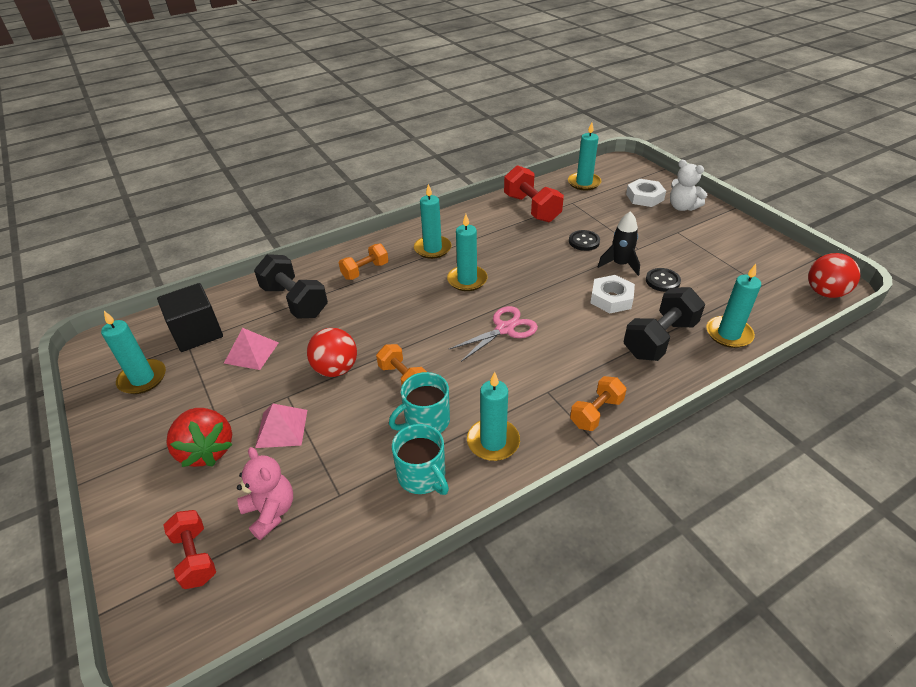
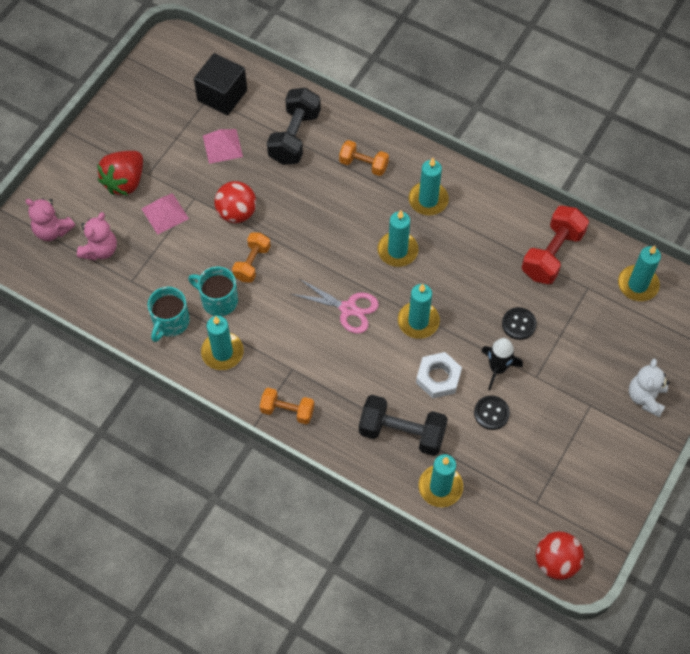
camera: 60 degrees right, 20 degrees up
turquoise candle [101,311,166,394] -> turquoise candle moved to [398,284,440,339]
red dumbbell [163,510,216,589] -> pink teddy bear [25,198,75,241]
white nut [626,179,666,207] -> none

